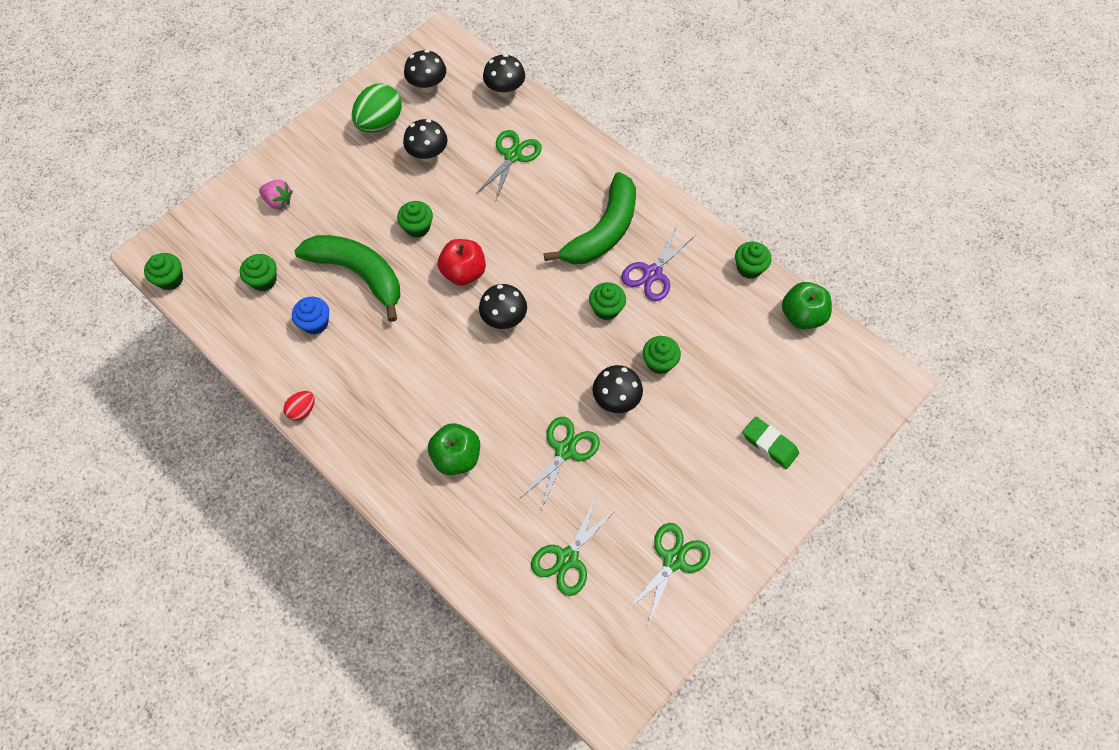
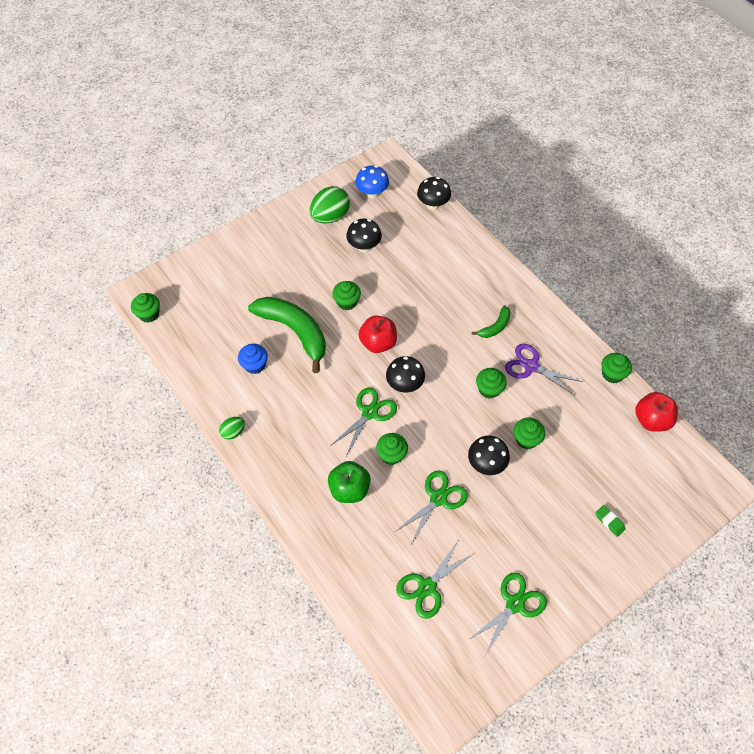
camera: 10 degrees right, 5 degrees down
green cupcake [240,254,277,291] -> green cupcake moved to [376,433,408,465]
pink strawberry [259,180,293,210] -> none
red egg [283,391,315,421] -> green egg [219,417,245,440]
black mushroom [404,50,446,93] -> blue mushroom [355,165,389,199]
green scissors [476,130,542,202] -> green scissors moved to [330,387,397,456]
green banana [544,172,636,264] -> green banana [472,305,511,338], size x0.47
purple scissors [621,225,696,301] -> purple scissors turned 75 degrees clockwise [505,344,583,395]
green eraser [743,416,799,469] -> green eraser [595,505,626,537], size x0.66
green apple [782,282,832,330] -> red apple [635,392,678,432]

